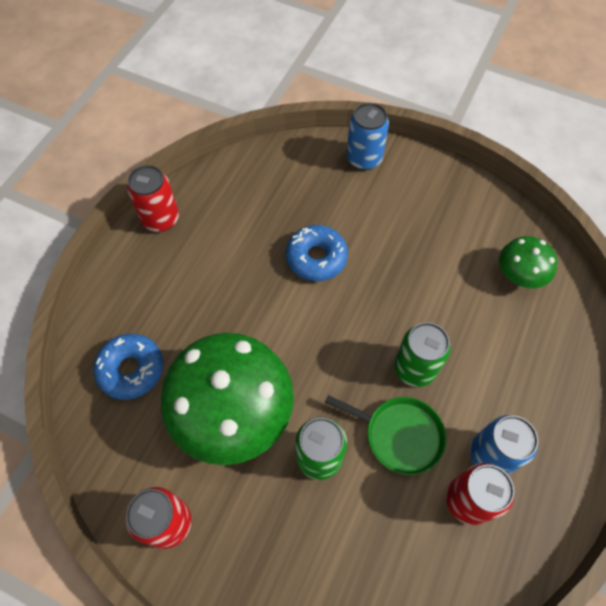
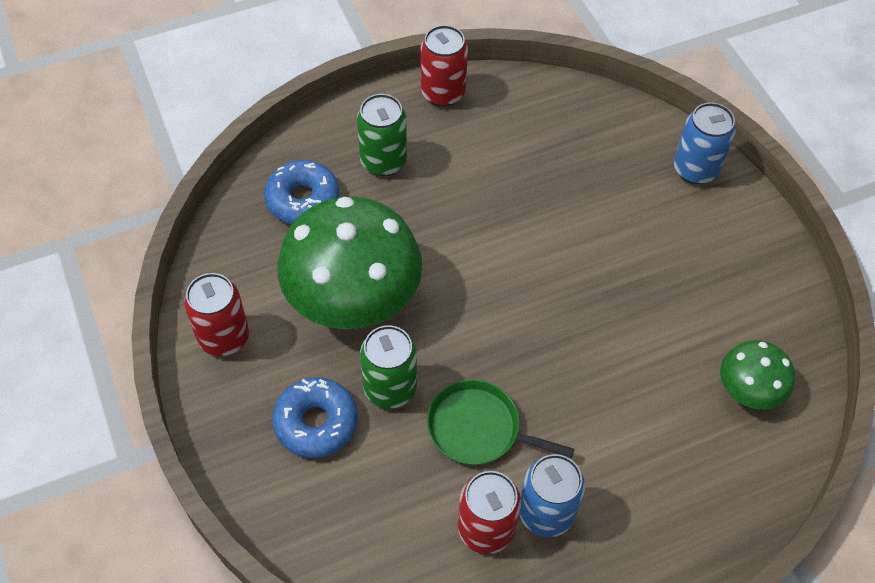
camera: 40 degrees right, 5 degrees down
blue donut [286,225,348,281] -> blue donut moved to [272,377,358,458]
green pan [325,395,446,475] -> green pan turned 135 degrees clockwise [427,379,574,465]
green can [394,322,451,387] -> green can moved to [357,94,407,176]

